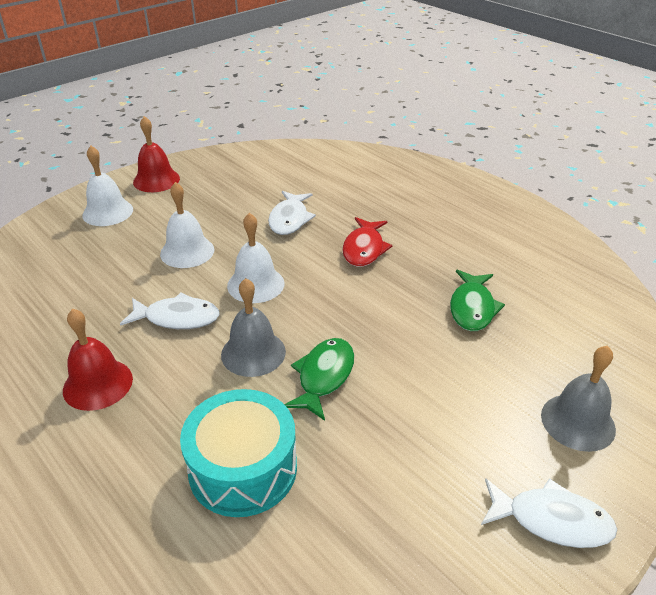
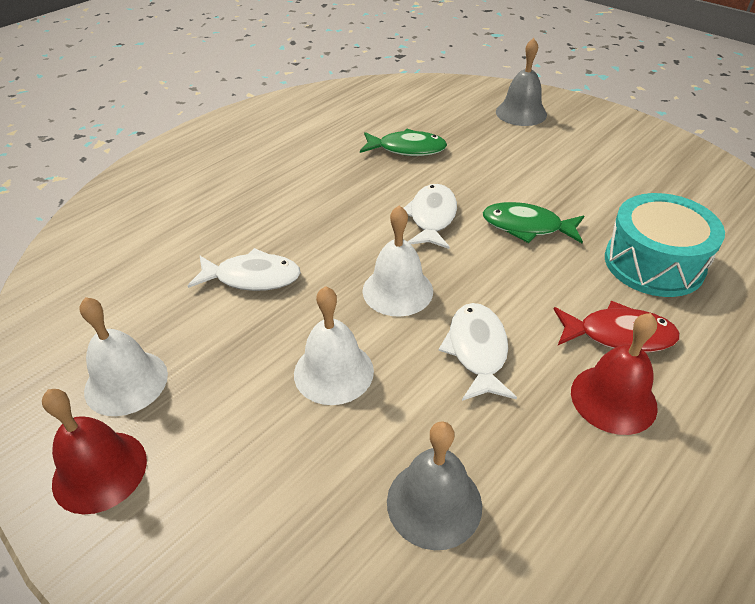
camera: 95 degrees left, 5 degrees up
white bell [82,146,133,226] -> white bell moved to [80,297,168,416]
grey bell [221,278,286,377] -> grey bell moved to [387,421,482,550]
red fish [342,217,392,267] -> red fish moved to [554,301,680,353]
white fish [481,478,617,548] -> white fish moved to [404,184,457,249]

